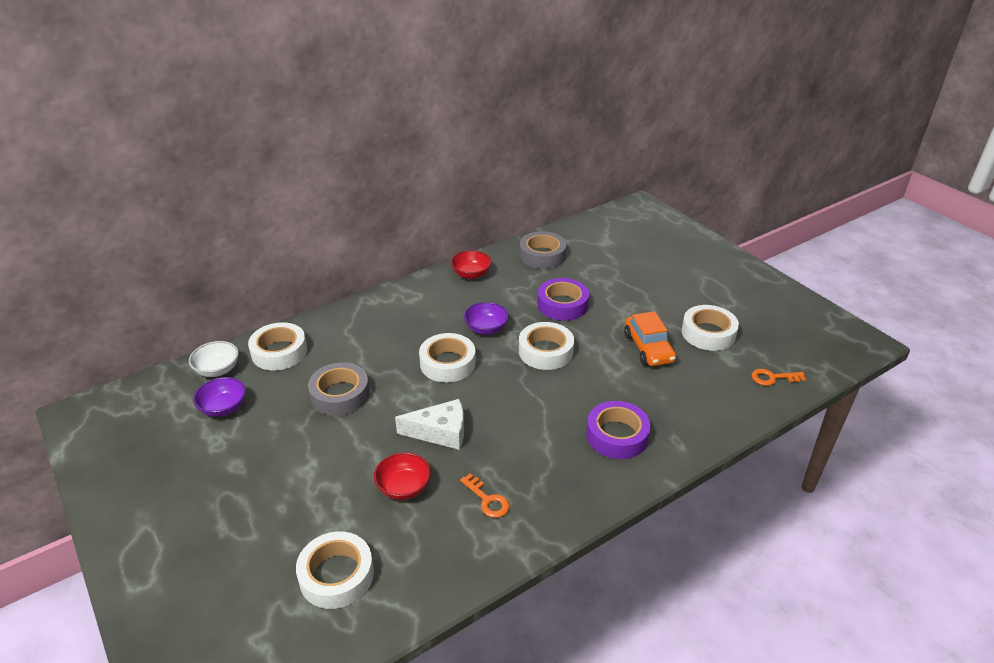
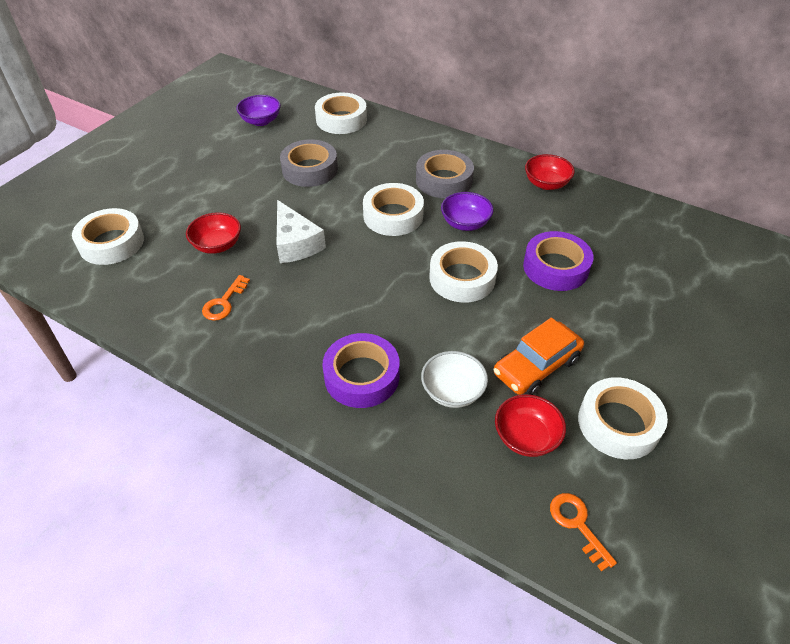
camera: 65 degrees right, 10 degrees up
white bowl [189,341,239,377] -> white bowl moved to [421,351,488,408]
grey tape [519,231,567,269] -> grey tape moved to [416,150,474,198]
none -> red bowl [495,394,566,457]

